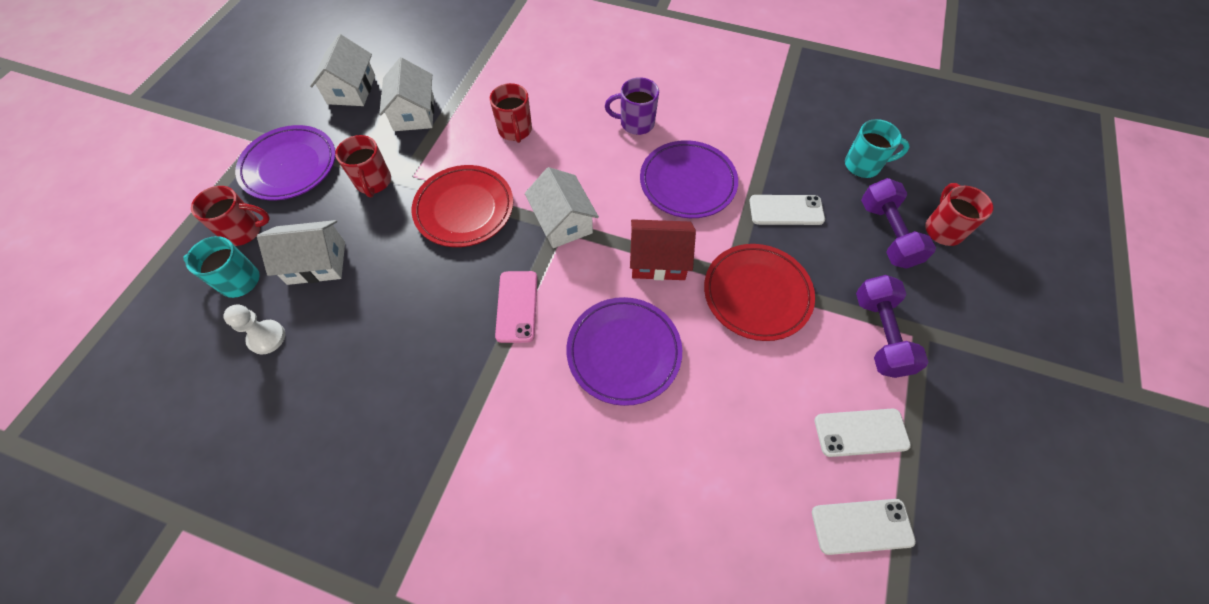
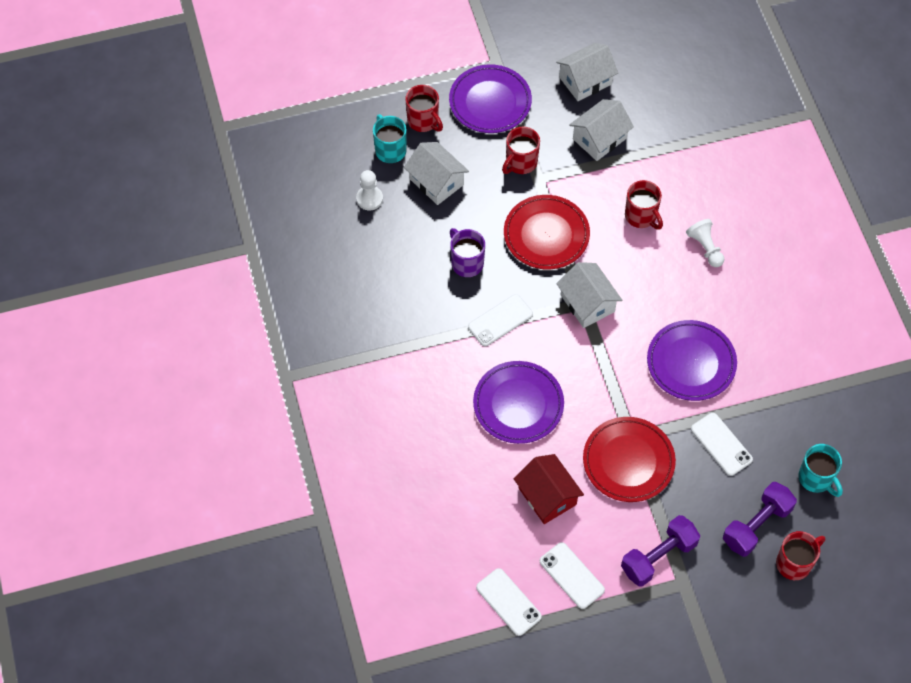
camera: 55 degrees right, 0 degrees up
red mug [490,83,532,143] -> red mug turned 75 degrees counterclockwise [625,180,663,230]
pink phone [495,271,537,343] -> white phone [468,294,533,346]
white house [525,167,599,248] -> white house turned 60 degrees counterclockwise [556,262,622,328]
purple mug [605,77,659,135] -> purple mug moved to [450,228,485,277]
red house [630,219,696,280] -> red house moved to [514,454,584,524]
none -> white pawn [686,219,724,267]

